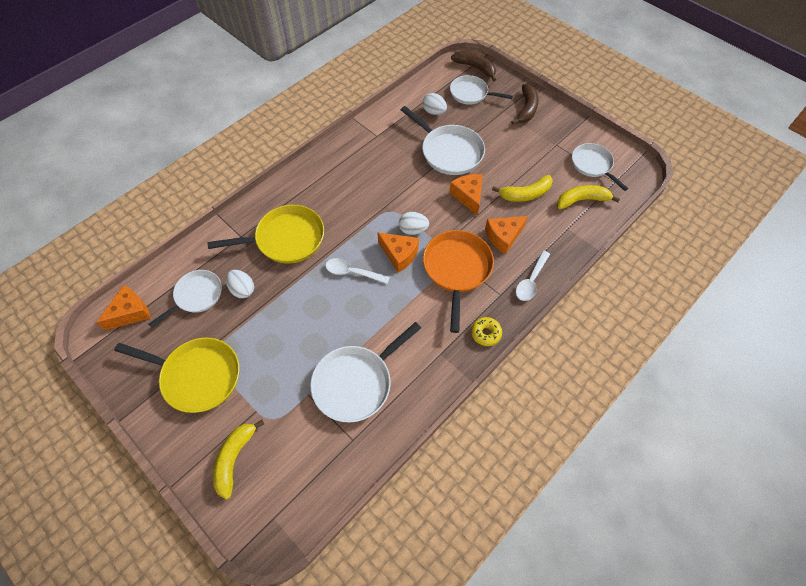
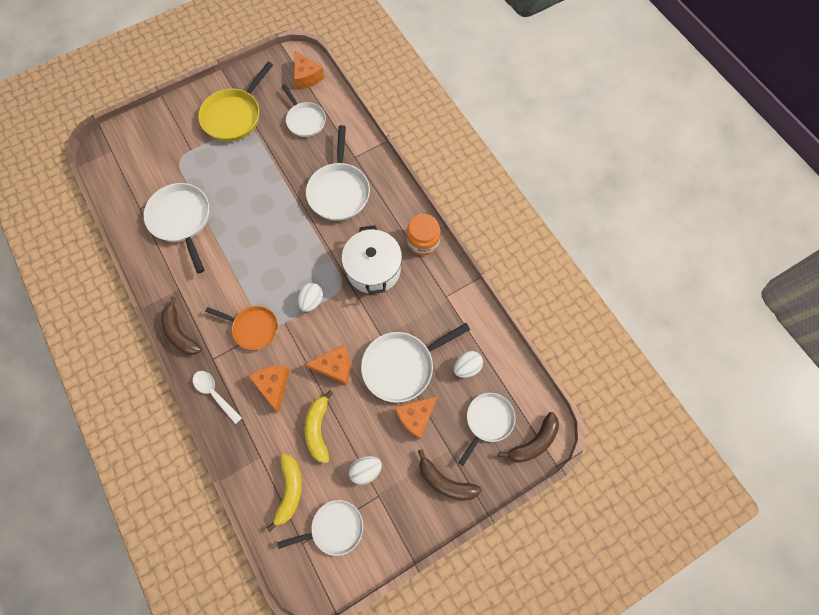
camera: 105 degrees right, 10 degrees up
yellow pan [207,205,324,264] -> white pan [306,125,370,221]
yellow banana [213,420,264,500] -> none
white egg [226,270,254,298] -> white egg moved to [349,456,382,485]
white spoon [325,258,390,284] -> none
orange cheese [377,232,419,273] -> orange cheese moved to [395,396,438,439]
orange pan [423,230,494,333] -> orange pan [205,306,278,350], size x0.66
yellow donut [471,317,502,346] -> brown banana [161,297,202,355]
none -> white pot [342,225,402,294]
none -> orange jar [407,214,441,255]

